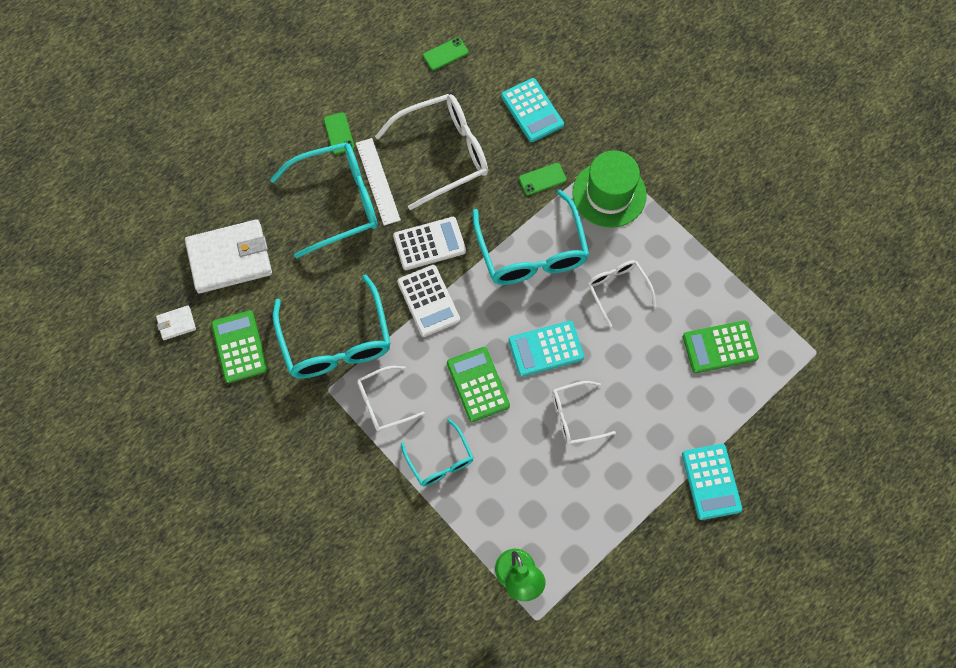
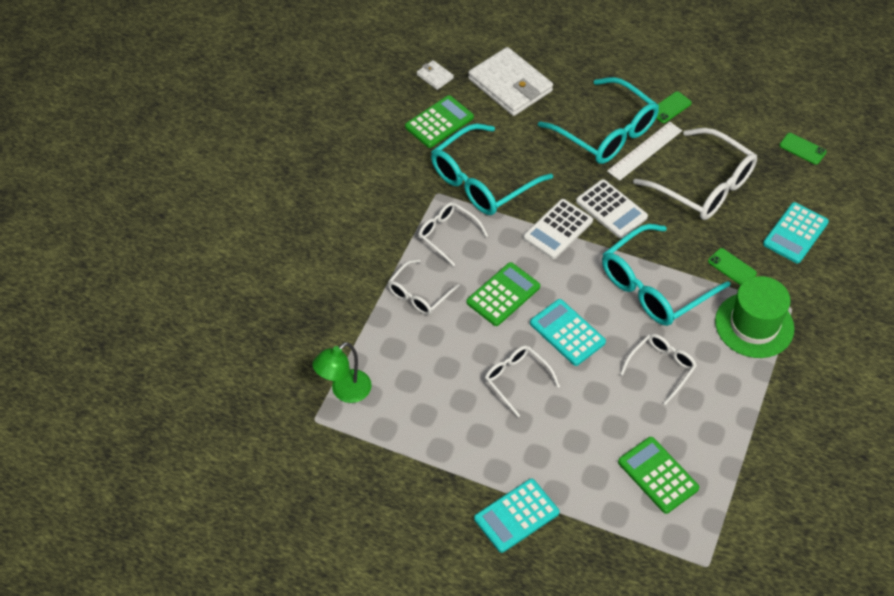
camera: 65 degrees right, 15 degrees down
turquoise glasses [401,419,474,486] -> white glasses [387,259,460,315]

